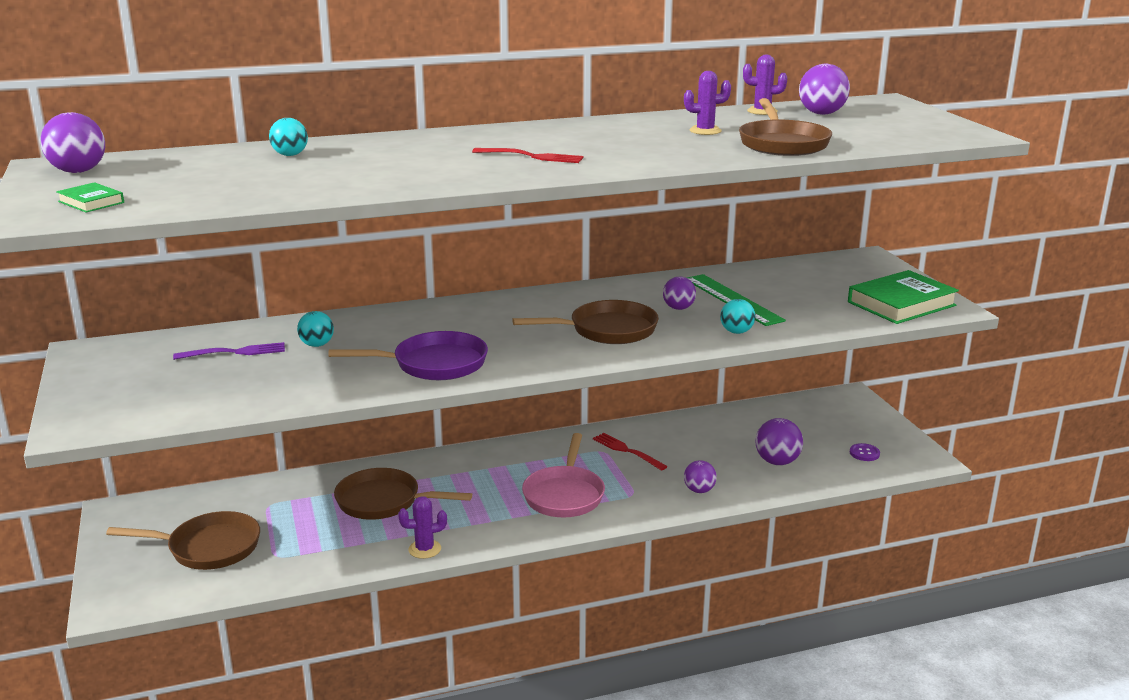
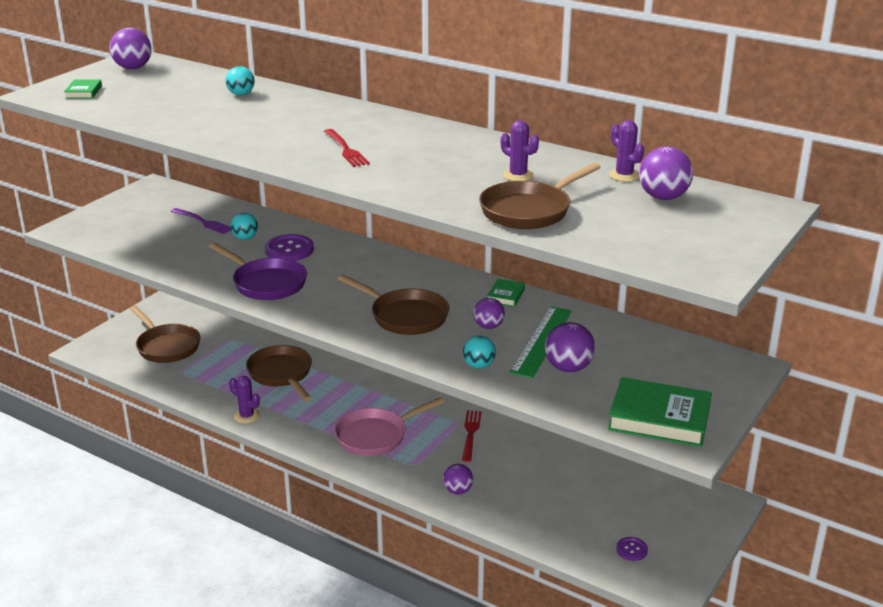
camera: 50 degrees right, 5 degrees up
purple ball [755,418,803,465] -> purple ball moved to [545,322,595,372]
none -> purple button [265,234,314,261]
none -> green book [487,279,525,307]

